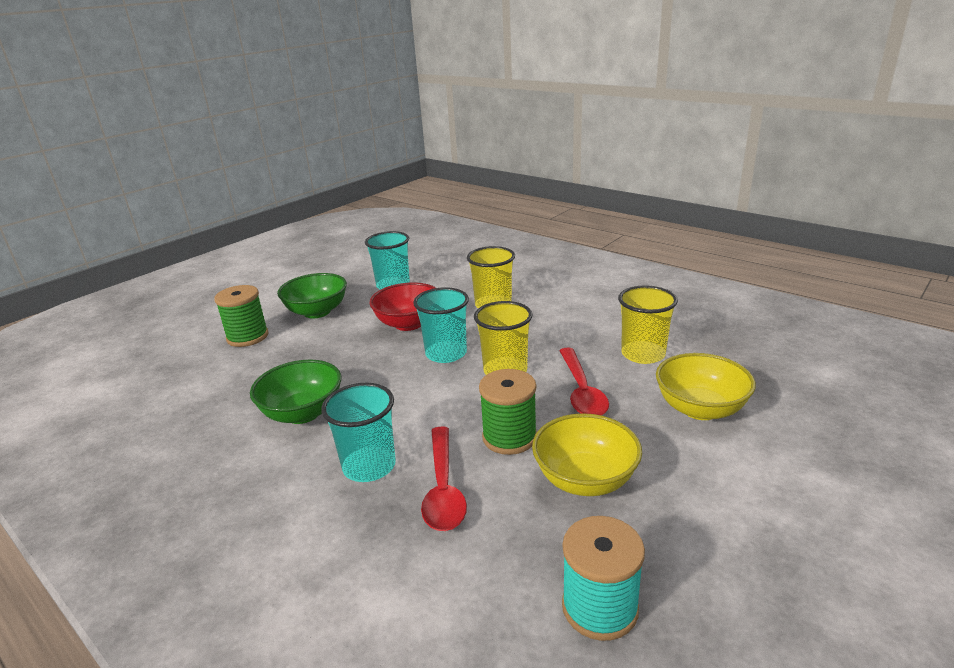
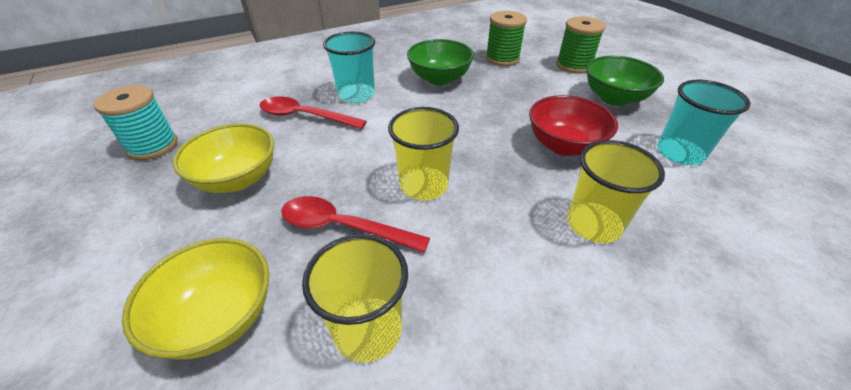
camera: 110 degrees right, 15 degrees up
turquoise cup [413,287,469,363] -> none
green spool [479,369,537,455] -> green spool moved to [485,11,527,66]

